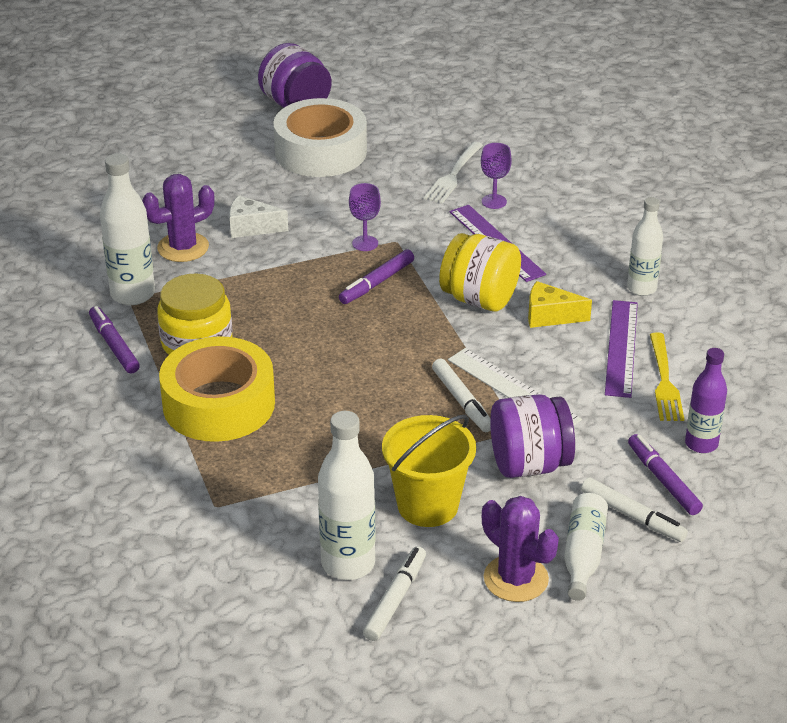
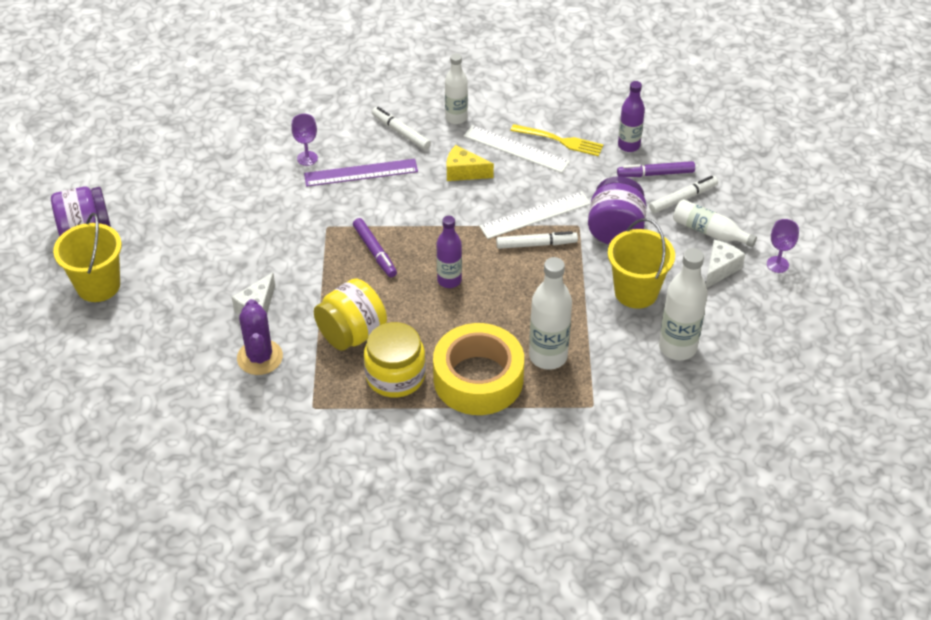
camera: 70 degrees left, 10 degrees up
purple marker [89,306,140,373] -> none
white bottle [100,153,155,305] -> white bottle moved to [529,257,572,370]
white tape [273,98,367,177] -> none
purple goblet [349,183,381,251] -> purple goblet moved to [767,219,799,273]
white marker [363,546,426,641] -> white marker moved to [372,107,431,150]
white fork [424,142,483,204] -> none
yellow jar [439,233,521,312] -> yellow jar moved to [314,278,387,351]
purple cactus [482,496,559,602] -> white cheese [706,240,745,288]
yellow cheese [528,281,592,328] -> yellow cheese turned 75 degrees clockwise [447,145,494,181]
purple ruler [605,300,638,398] -> white ruler [463,125,570,173]
none -> yellow bucket [53,213,122,302]
none -> purple bottle [436,216,462,288]

